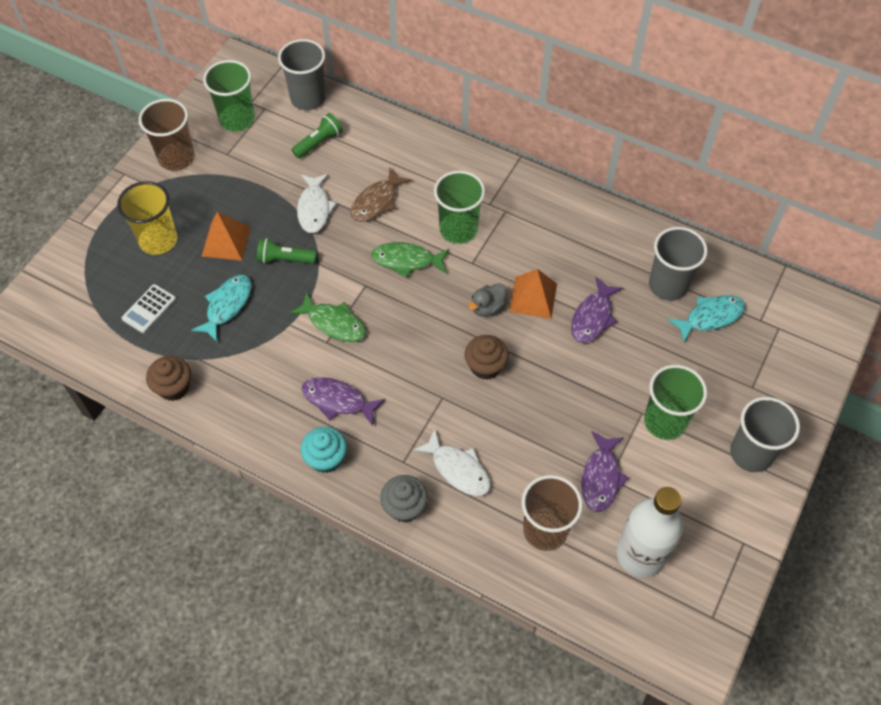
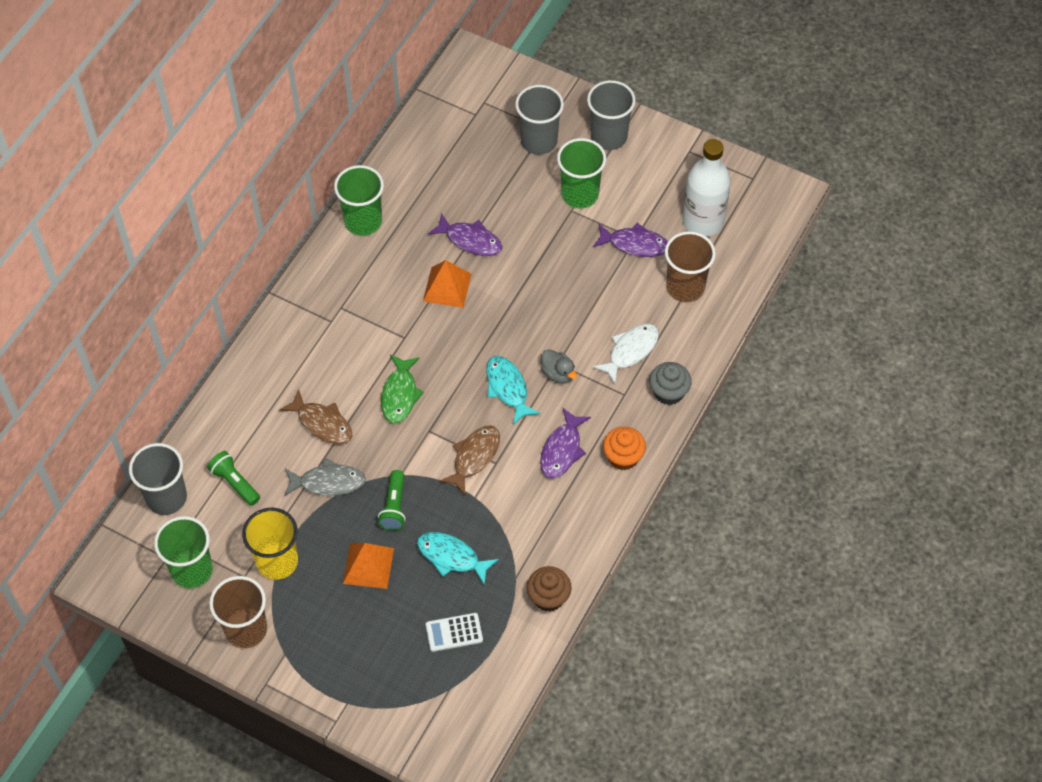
camera: 90 degrees left, 0 degrees up
yellow cup [117,181,177,255] -> yellow cup moved to [242,508,298,580]
white calculator [122,284,176,333] -> white calculator turned 135 degrees clockwise [426,613,483,652]
green fish [289,292,366,342] -> brown fish [439,425,500,495]
white fish [297,174,337,233] -> grey fish [284,458,366,496]
turquoise cupcake [301,427,347,473] -> orange cupcake [603,427,646,470]
green cup [434,171,485,244] -> green cup moved to [334,165,384,236]
brown cupcake [464,335,509,380] -> none
grey duck [468,283,507,317] -> grey duck moved to [541,349,577,384]
grey cup [649,227,708,301] -> grey cup moved to [515,85,564,155]
turquoise fish [667,295,745,343] -> turquoise fish moved to [486,356,540,425]

